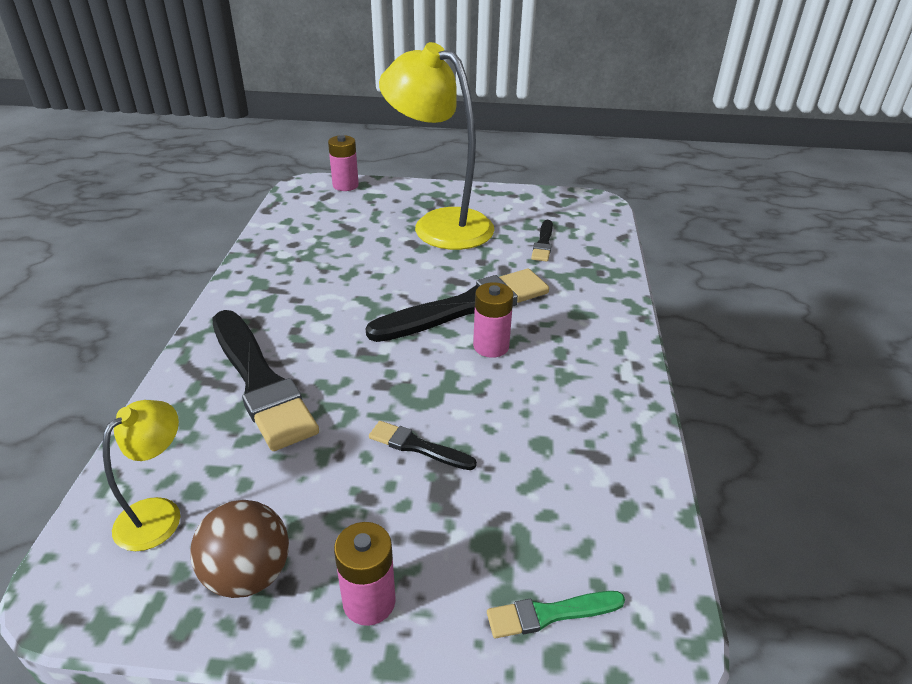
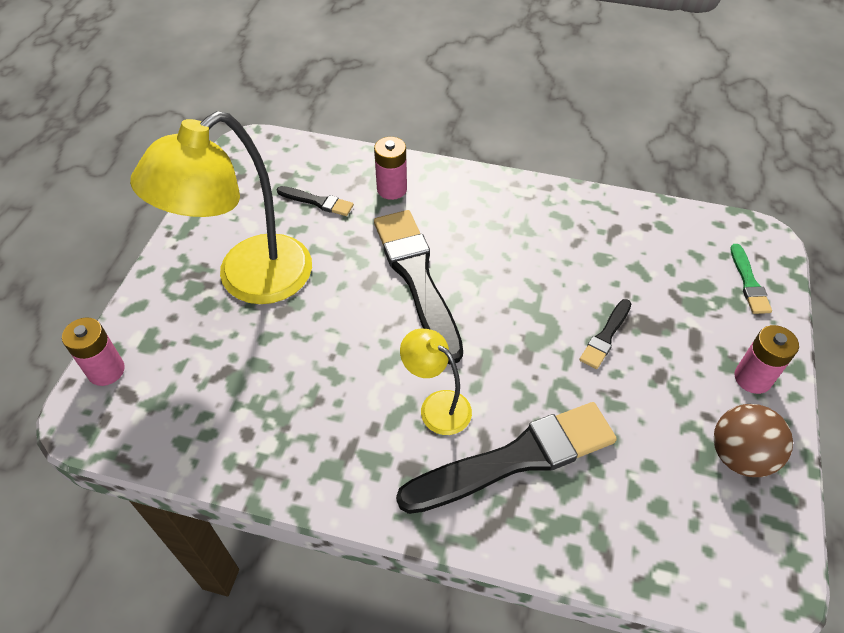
camera: 80 degrees left, 15 degrees up
yellow lamp [103,400,180,551] -> yellow lamp moved to [400,328,472,435]
pink battery [473,282,514,358] -> pink battery moved to [374,137,407,200]

